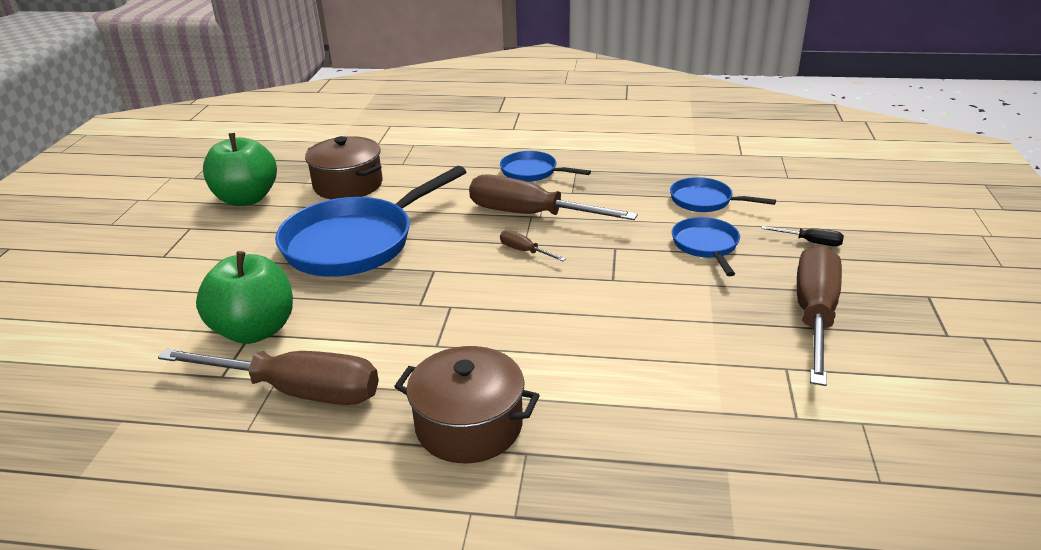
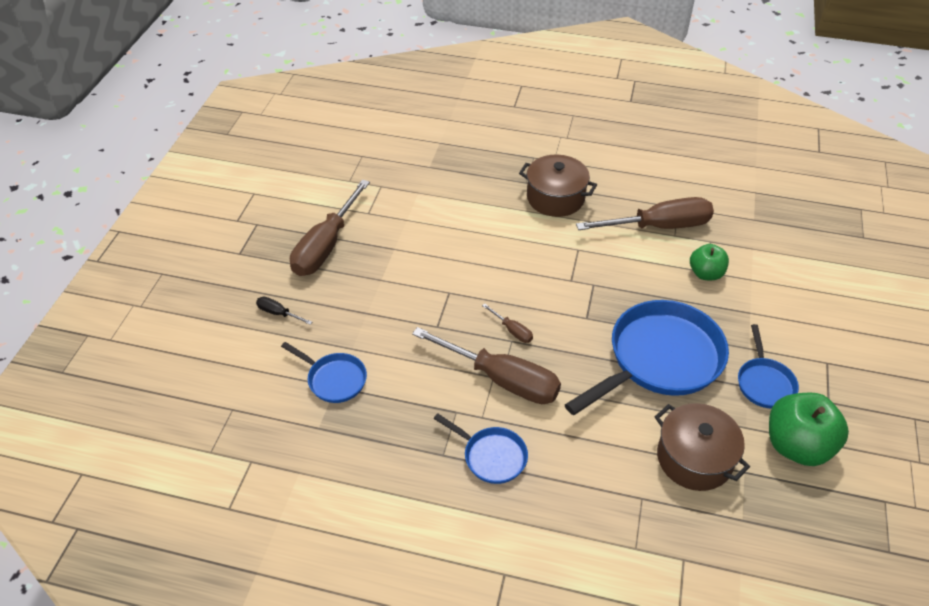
camera: 175 degrees left, 15 degrees up
brown screwdriver [158,349,379,405] -> brown screwdriver turned 150 degrees clockwise [576,197,714,230]
green apple [196,251,293,344] -> green apple [690,244,729,280], size x0.60
blue pan [672,217,740,276] -> blue pan moved to [738,324,799,409]

